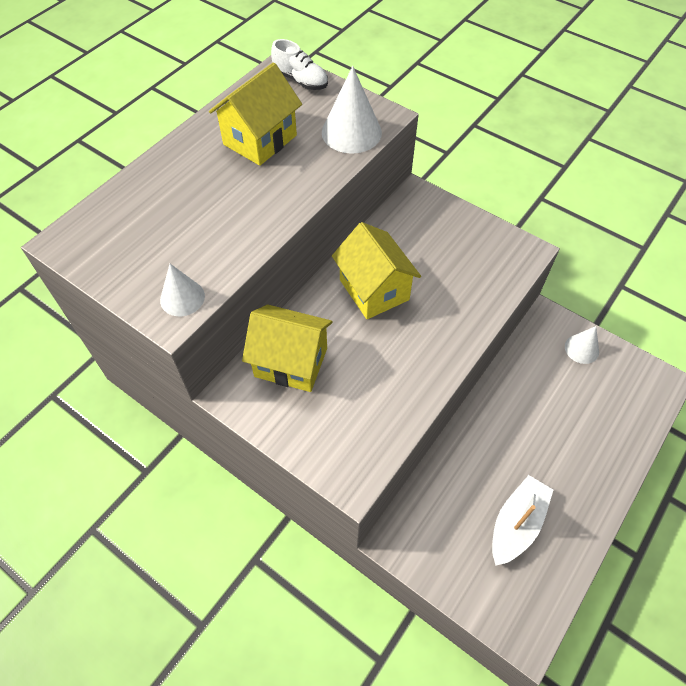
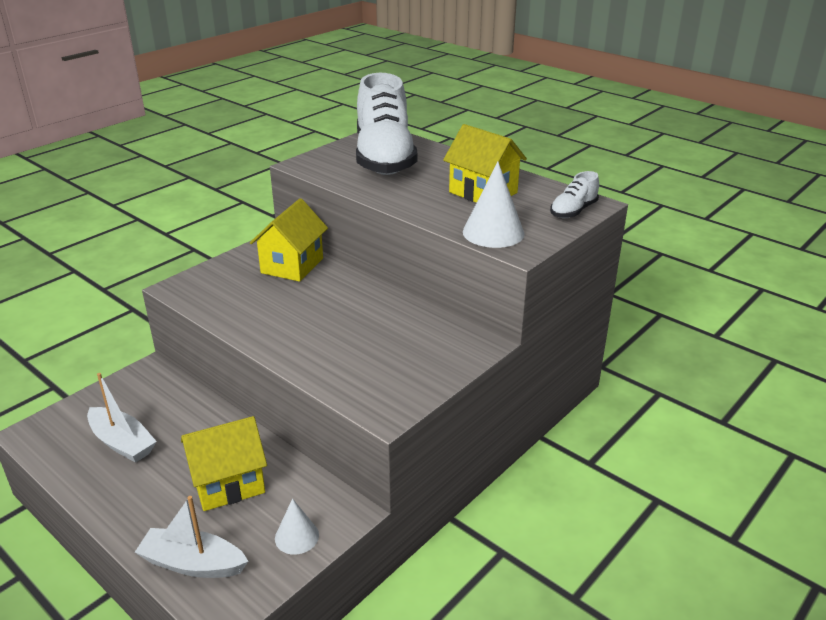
camera: 95 degrees right, 25 degrees down
white cone [160,264,205,316] -> none
yellow house [332,222,421,319] -> yellow house moved to [181,416,267,511]
none -> white boat [135,496,248,578]
none -> white shoe [356,73,418,175]

